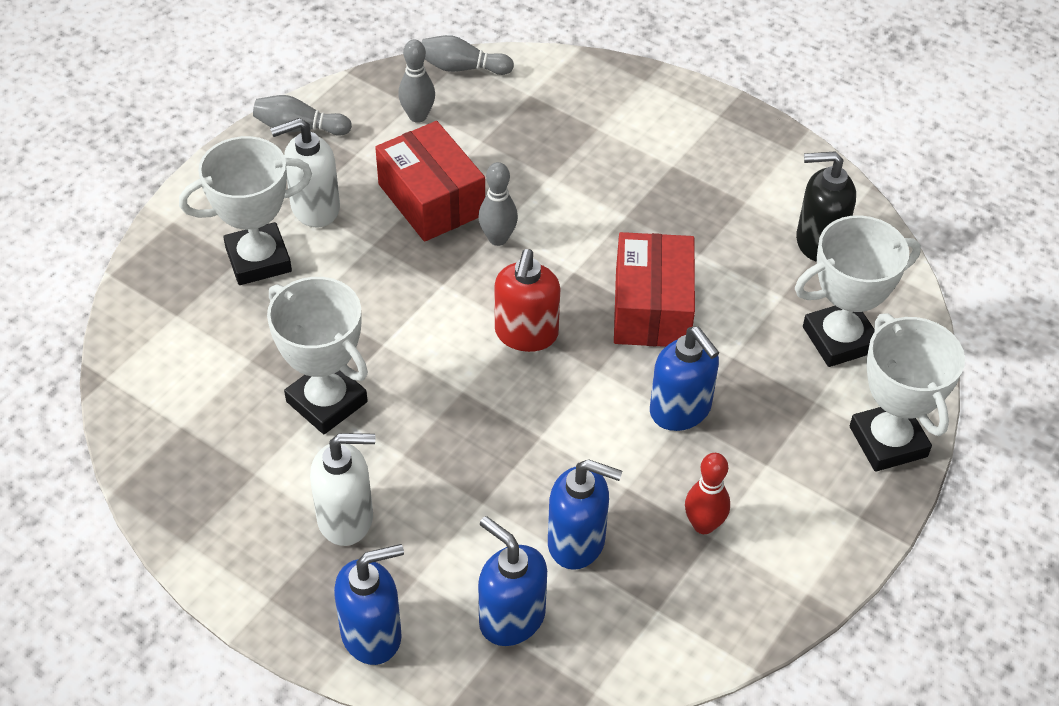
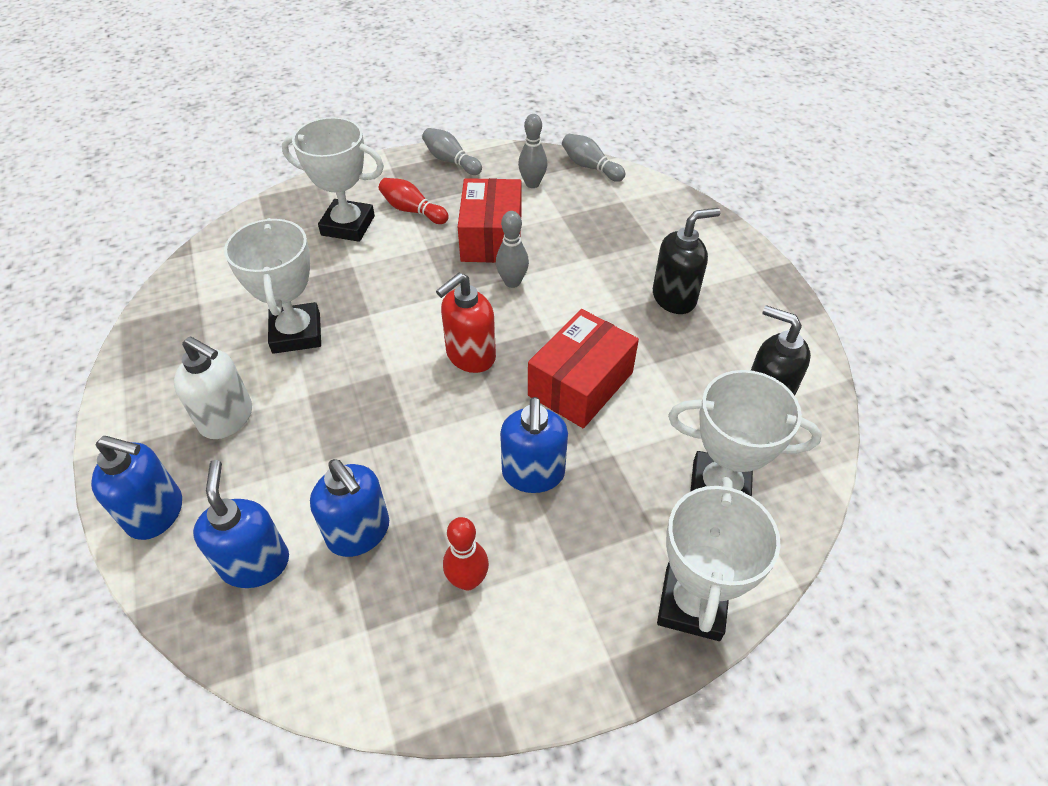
camera: 35 degrees right, 0 degrees up
white soap dispenser [270,118,340,227] -> red bowling pin [379,178,449,224]
none -> black soap dispenser [653,208,721,314]

